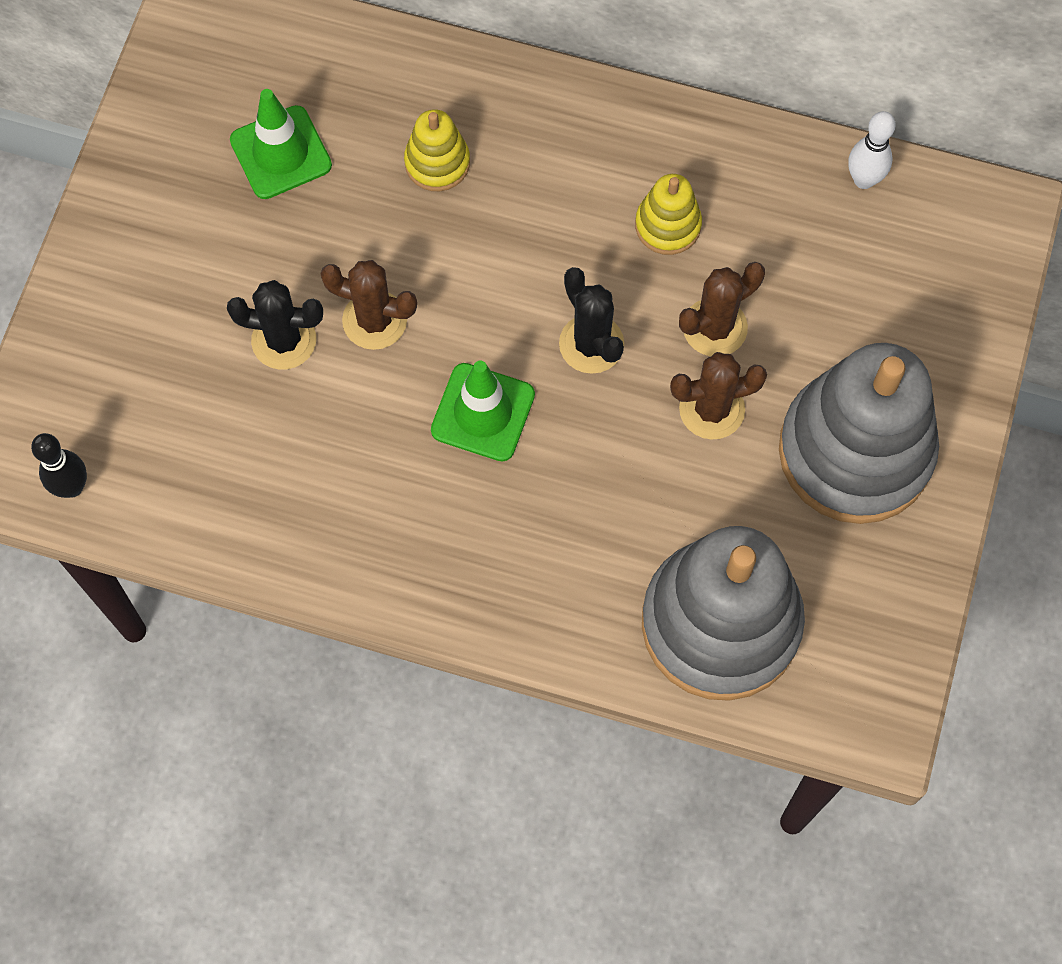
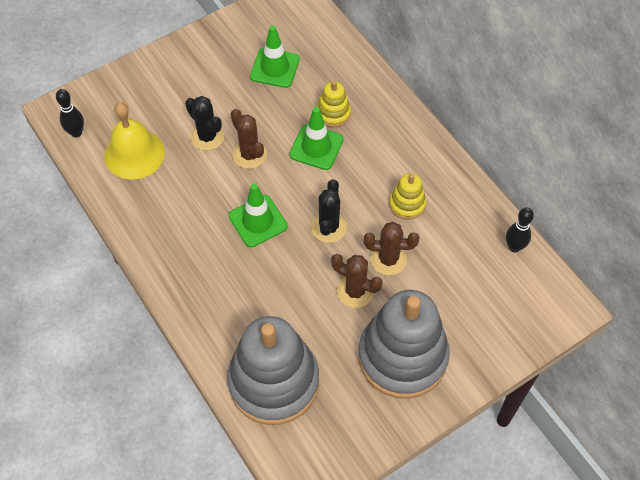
camera: 40 degrees right, 10 degrees down
white bowling pin [848,111,896,189] -> black bowling pin [506,207,534,253]
none -> yellow bell [104,102,165,180]
none -> green traffic cone [289,107,344,170]

